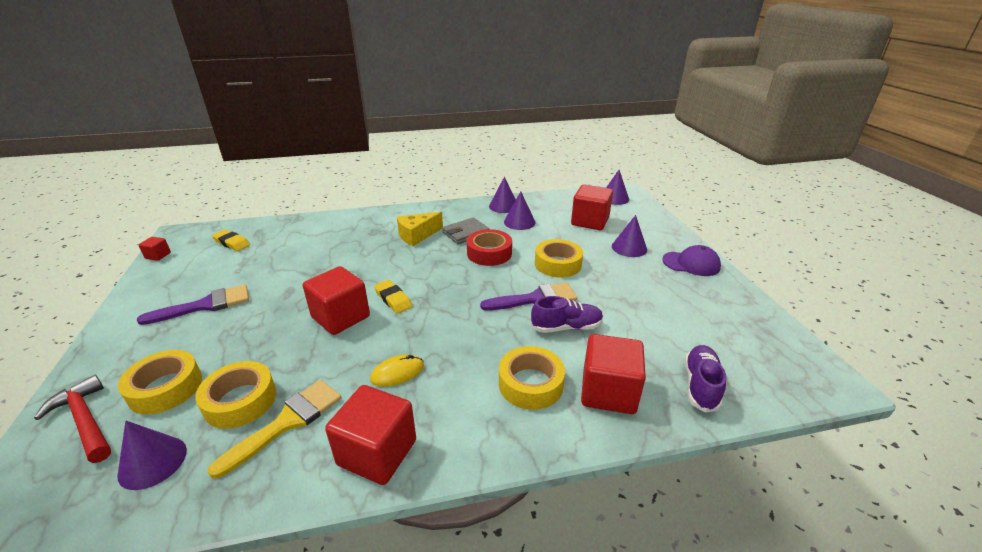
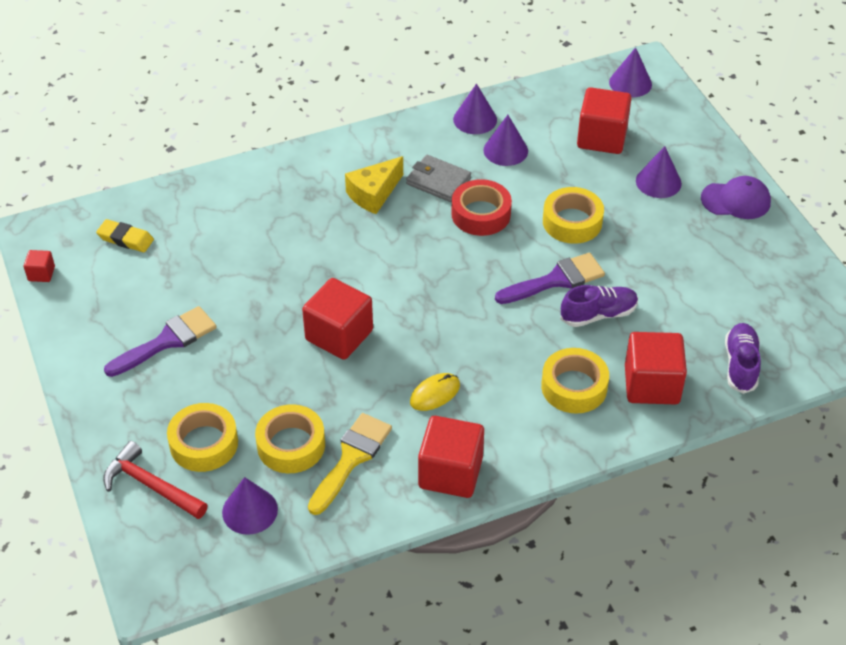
camera: 10 degrees left, 15 degrees up
yellow eraser [374,280,412,313] -> none
grey wallet [442,217,489,244] -> grey wallet turned 75 degrees clockwise [406,155,471,202]

